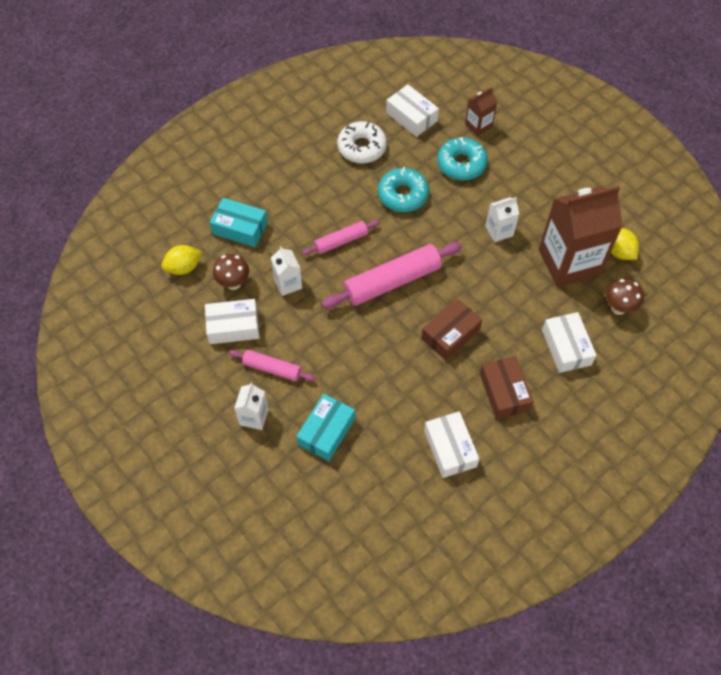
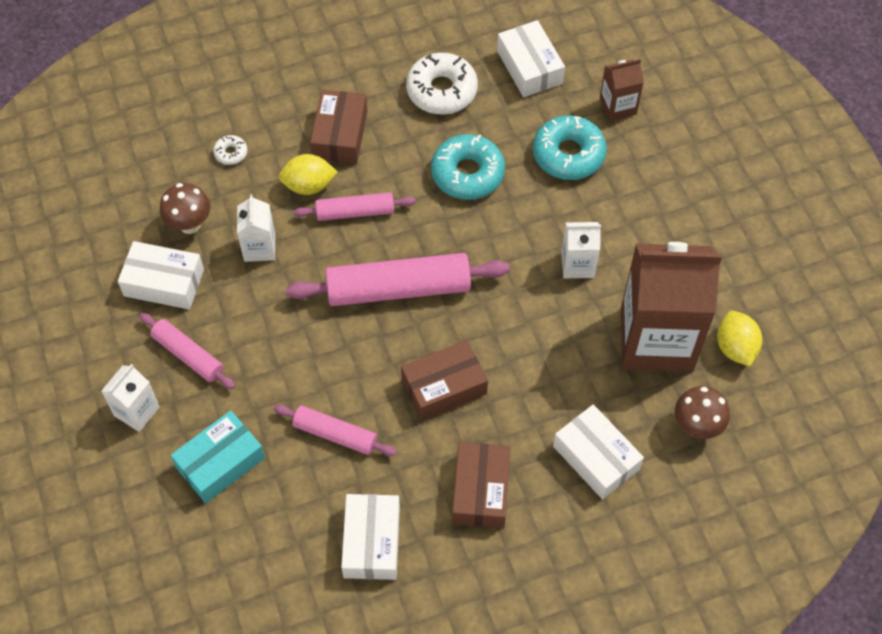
camera: 20 degrees right, 0 degrees up
yellow lemon [162,245,202,275] -> yellow lemon moved to [279,154,338,195]
turquoise box [210,198,268,247] -> white donut [213,135,247,165]
white box [542,312,597,373] -> white box turned 45 degrees counterclockwise [553,404,644,500]
none -> pink rolling pin [274,405,397,456]
none -> brown box [310,90,367,164]

